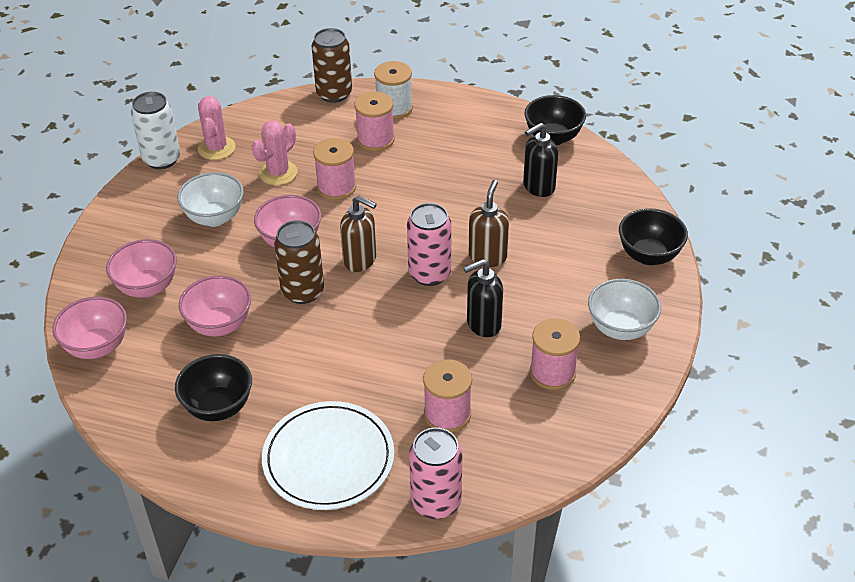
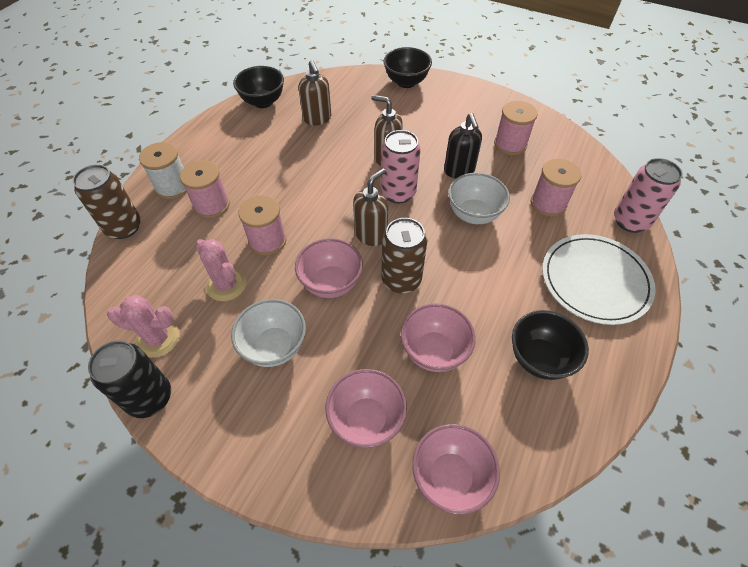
camera: 80 degrees left, 10 degrees up
white can [131,92,180,169] -> black can [88,340,171,418]
black soap dispenser [523,123,558,197] -> brown soap dispenser [298,60,331,125]
white bowl [588,279,661,340] -> white bowl moved to [448,173,510,224]

